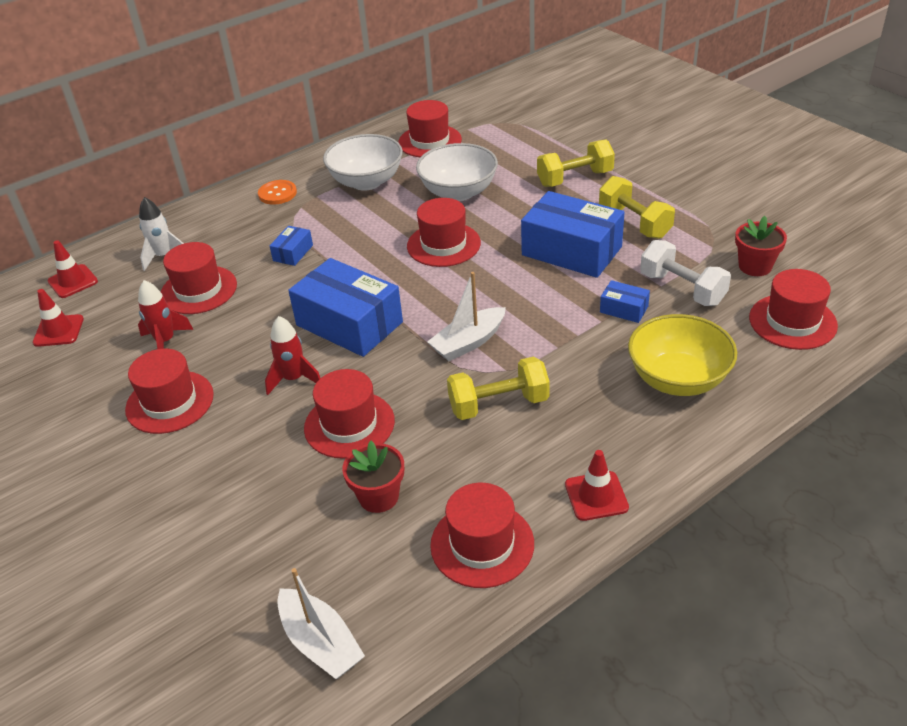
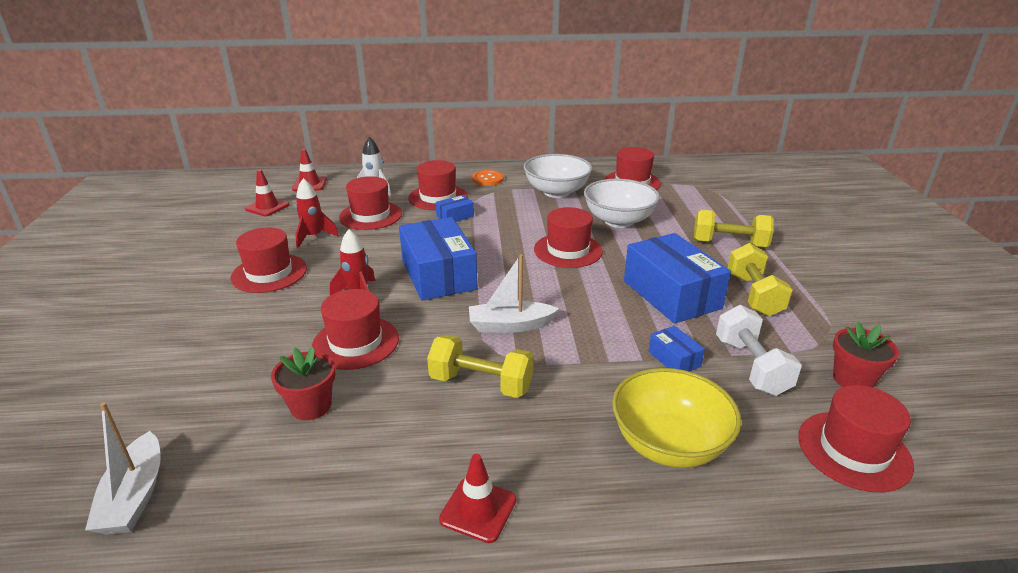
camera: 30 degrees right, 10 degrees down
red hat [430,483,534,588] -> red hat moved to [408,160,468,210]

